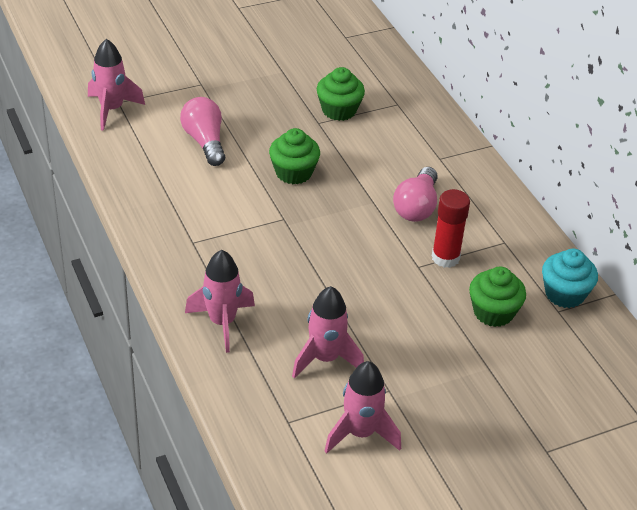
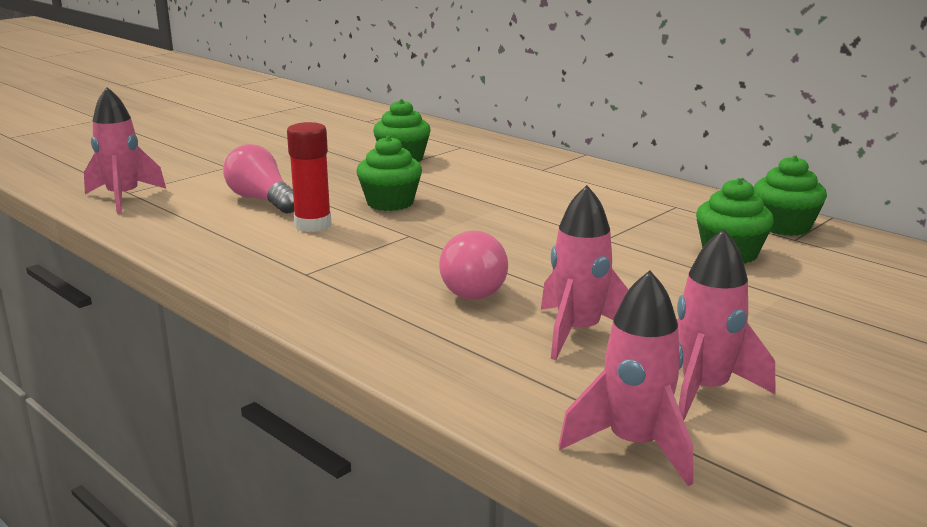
camera: 20 degrees left, 20 degrees down
pink rocket [185,250,255,353] -> pink rocket moved to [559,270,693,486]
pink light bulb [393,167,438,222] -> pink light bulb moved to [439,231,508,300]
red glue stick [432,189,470,268] -> red glue stick moved to [287,122,332,232]
turquoise cupcake [542,249,598,308] -> green cupcake [754,155,827,236]

